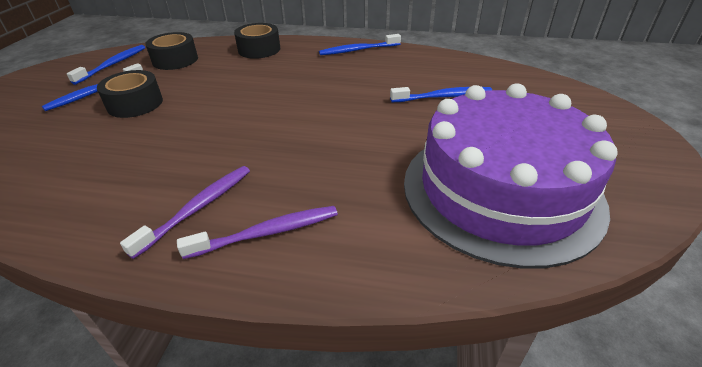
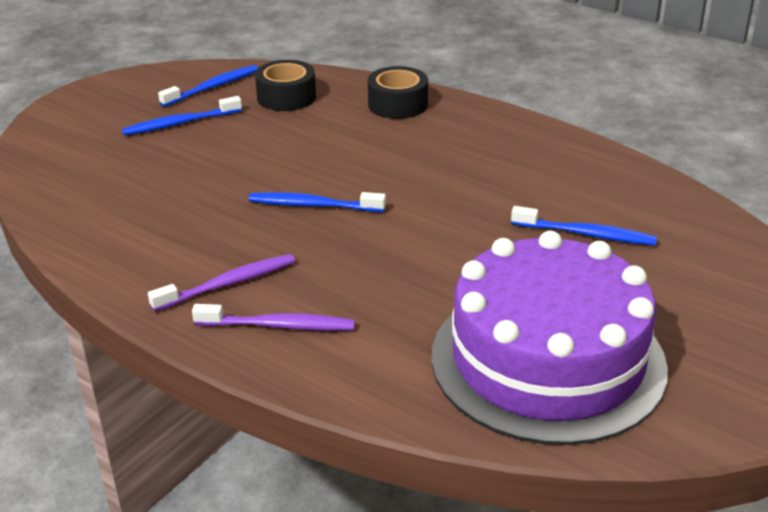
camera: 25 degrees right, 5 degrees down
black tape [97,70,163,118] -> none
blue toothbrush [319,34,401,55] -> blue toothbrush moved to [248,192,386,212]

